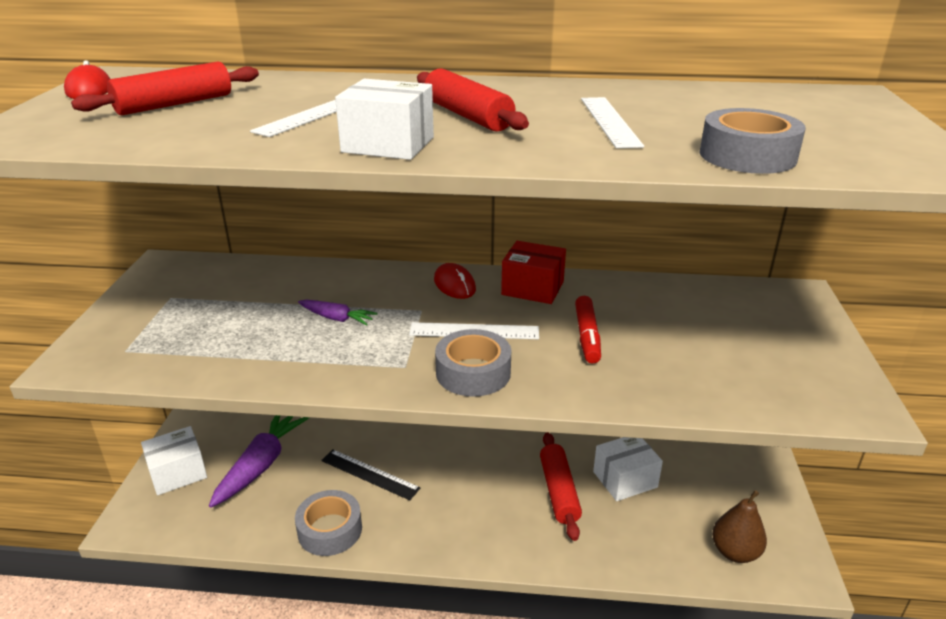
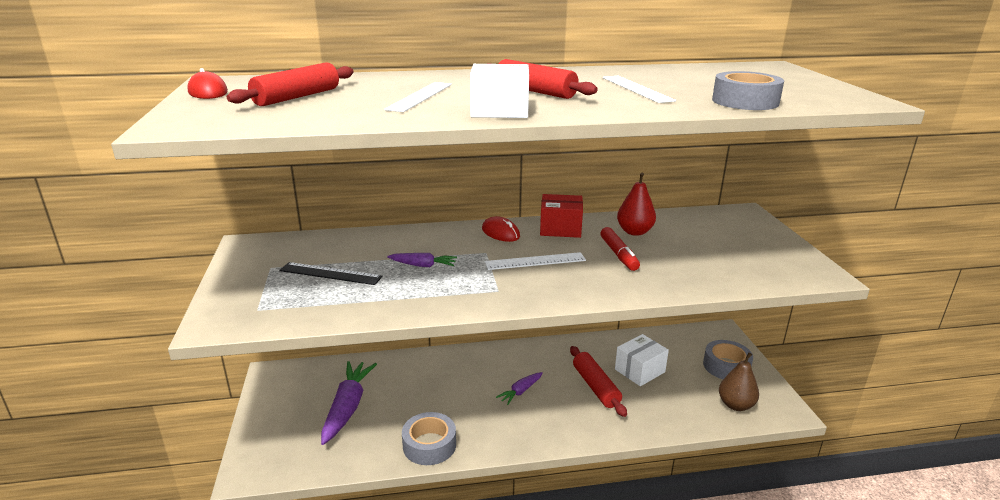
camera: 15 degrees left, 5 degrees down
white box [141,426,207,495] -> none
black ruler [321,450,420,500] -> black ruler moved to [279,262,383,285]
grey tape [435,329,511,397] -> grey tape moved to [703,340,753,379]
none -> purple carrot [496,372,543,405]
none -> red pear [617,173,656,236]

